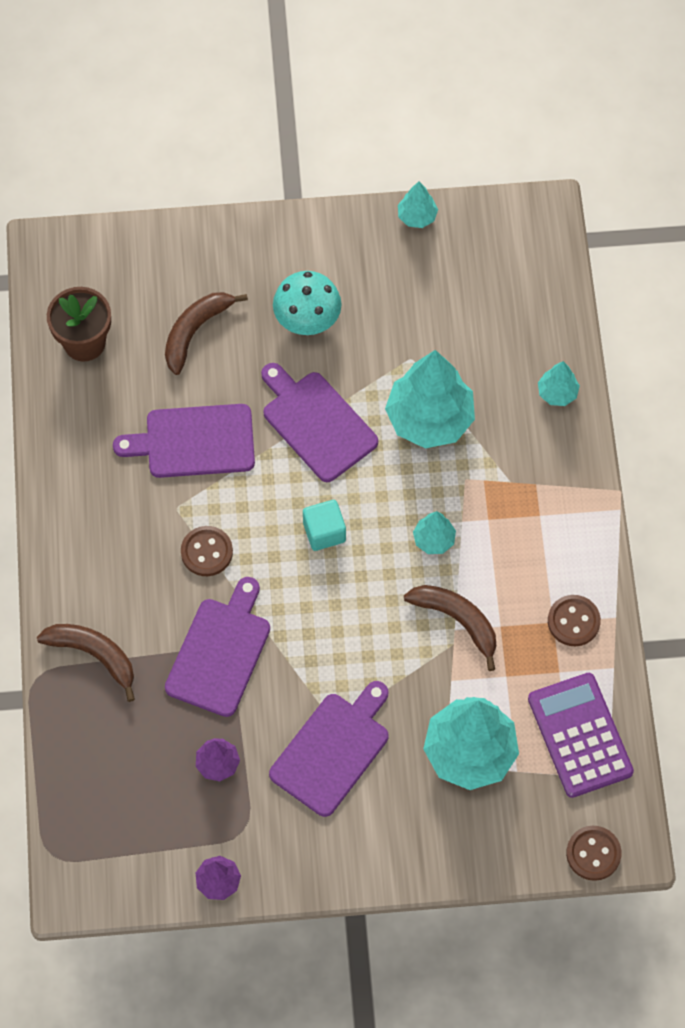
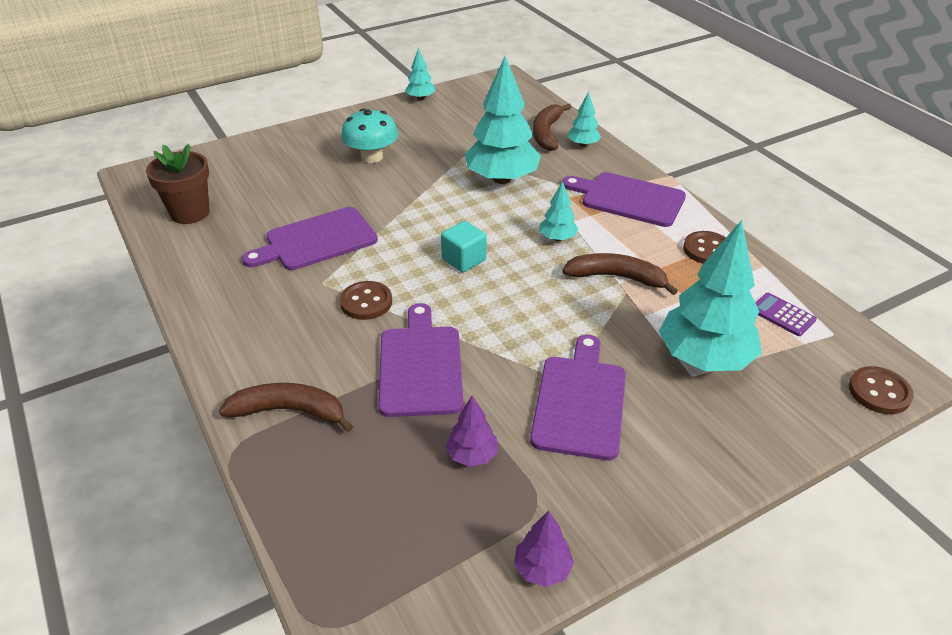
camera: 25 degrees left, 25 degrees down
brown banana [165,292,248,375] -> brown banana moved to [533,104,571,151]
purple cutting board [261,363,378,482] -> purple cutting board moved to [562,172,686,227]
purple calculator [528,673,634,798] -> purple calculator [755,293,817,336], size x0.50

